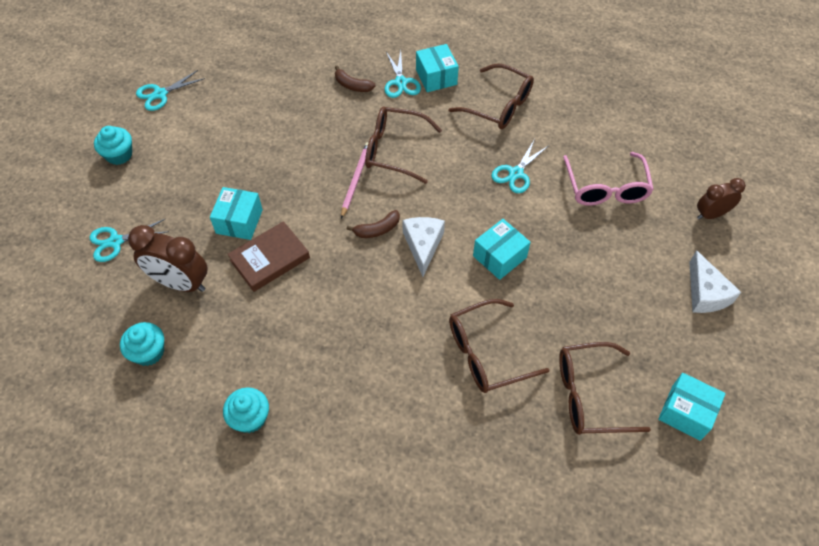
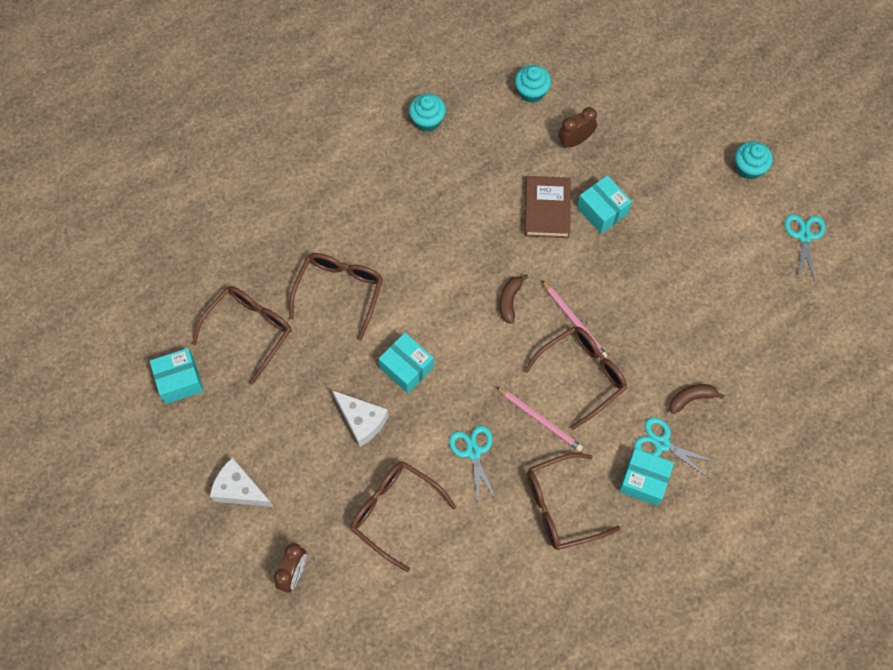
camera: 130 degrees right, 10 degrees up
turquoise scissors [89,219,169,262] -> none
brown clock [128,225,208,292] -> brown clock [558,107,597,148], size x0.63
white cheese [402,217,445,277] -> white cheese moved to [332,390,389,447]
turquoise box [473,219,531,280] -> turquoise box turned 45 degrees counterclockwise [379,333,434,393]
pink glasses [563,152,654,206] -> brown glasses [350,461,456,572]
none -> pink pencil [496,387,583,451]

